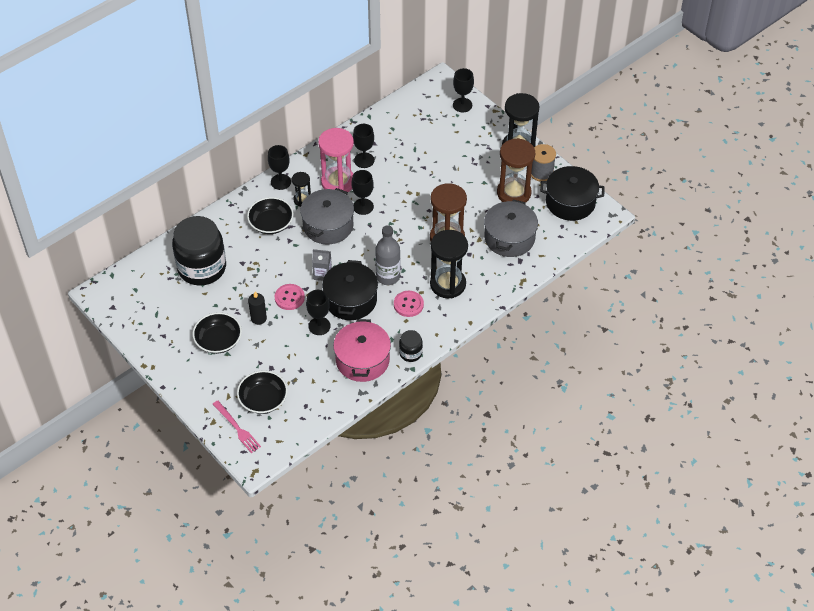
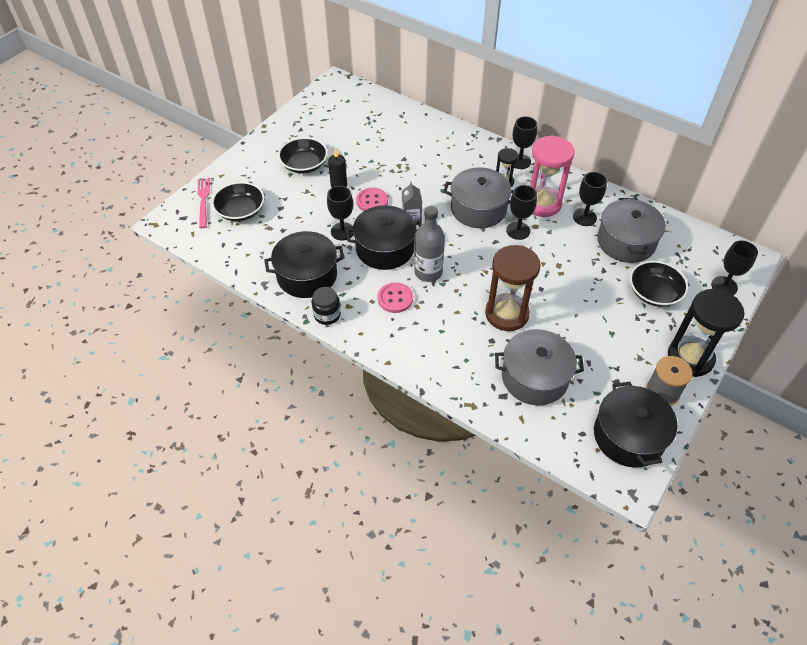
camera: 75 degrees right, 0 degrees up
black jar [172,216,226,285] -> none
pink fork [213,400,261,453] -> pink fork turned 135 degrees clockwise [198,178,210,228]
black bowl [247,197,294,234] -> black bowl moved to [630,261,688,307]
pink pot [333,319,391,382] -> black pot [264,231,345,298]
black hourglass [430,230,468,298] -> none
brown hourglass [497,138,535,203] -> none
none -> grey pot [597,198,666,263]

